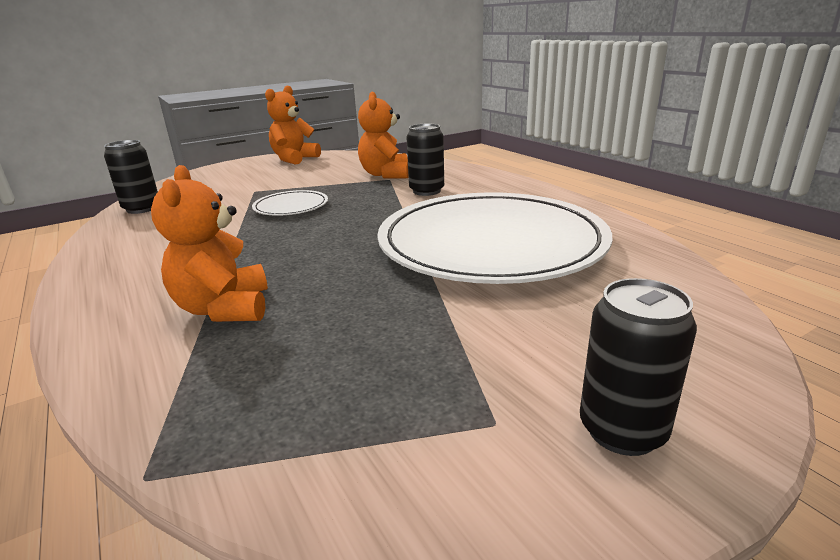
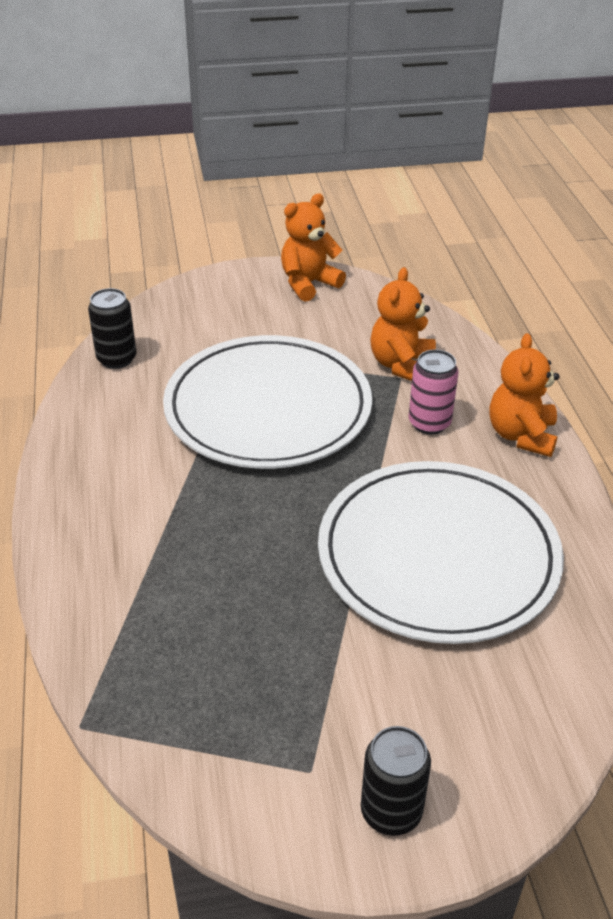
camera: 20 degrees right, 15 degrees up
orange teddy bear [151,165,268,322] -> orange teddy bear moved to [489,333,560,457]
white plate [252,190,328,216] -> white plate [163,335,372,469], size x2.42
black can [406,124,444,196] -> pink can [409,350,459,434]

